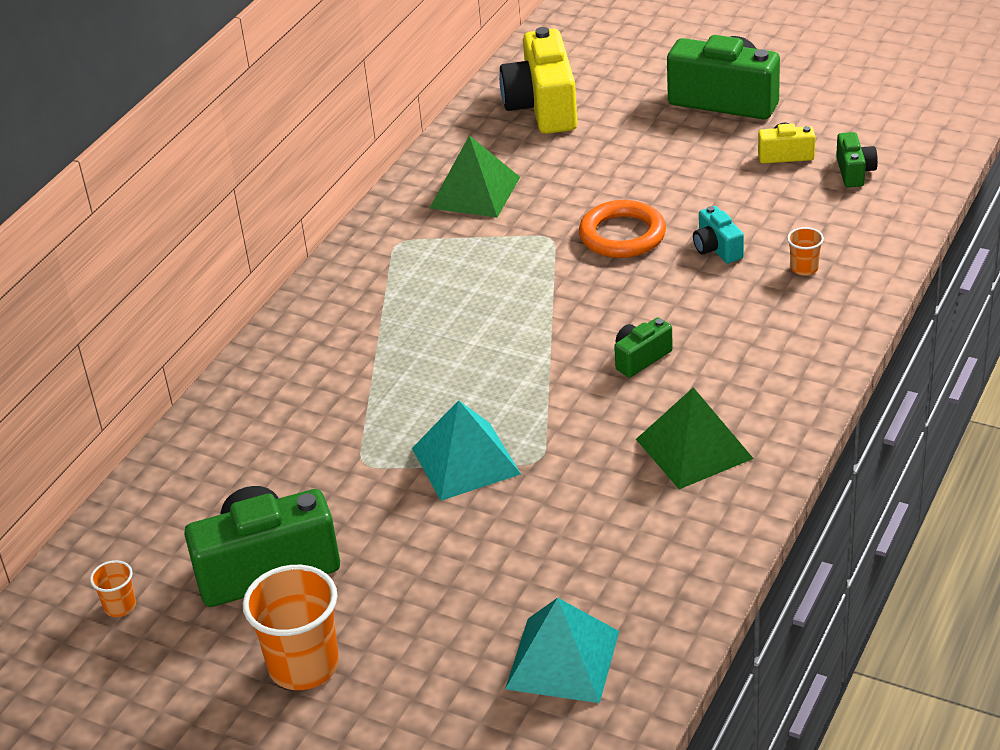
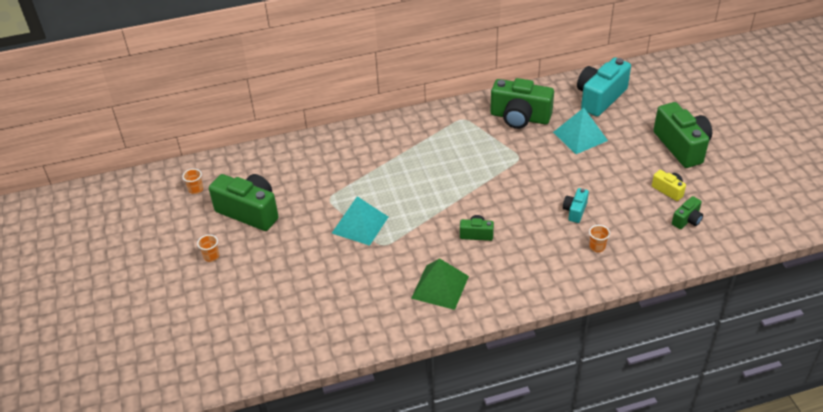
camera: 45 degrees right, 5 degrees up
orange cup [243,565,339,690] -> orange cup [197,235,219,262], size x0.47
green pyramid [430,135,520,218] -> green camera [491,78,554,129]
yellow camera [499,27,577,134] -> turquoise camera [577,58,631,117]
turquoise pyramid [505,598,619,703] -> turquoise pyramid moved to [553,108,608,154]
orange ring [579,200,666,258] -> none

